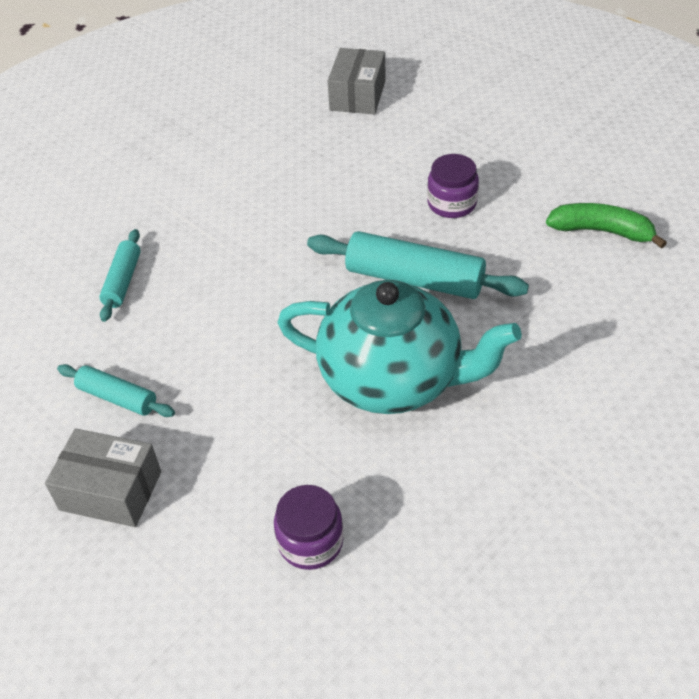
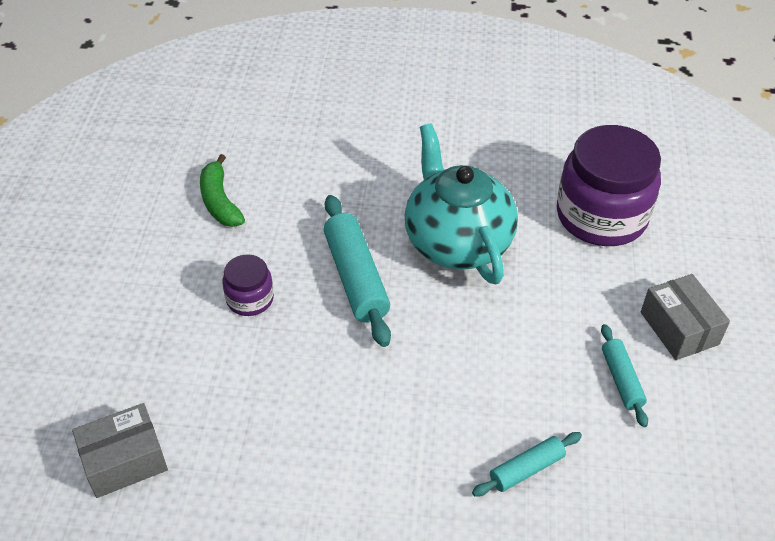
camera: 130 degrees left, 0 degrees up
purple jar [274,485,344,570] -> purple jar [557,125,661,246], size x2.08

